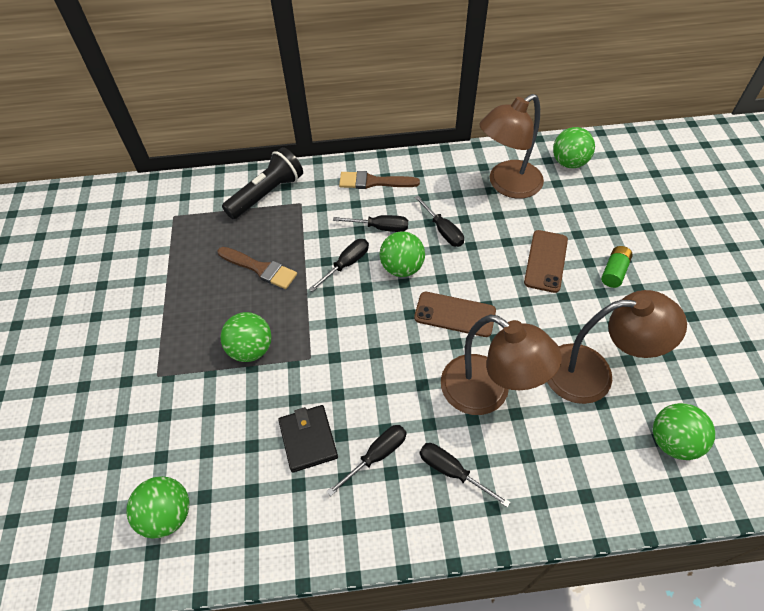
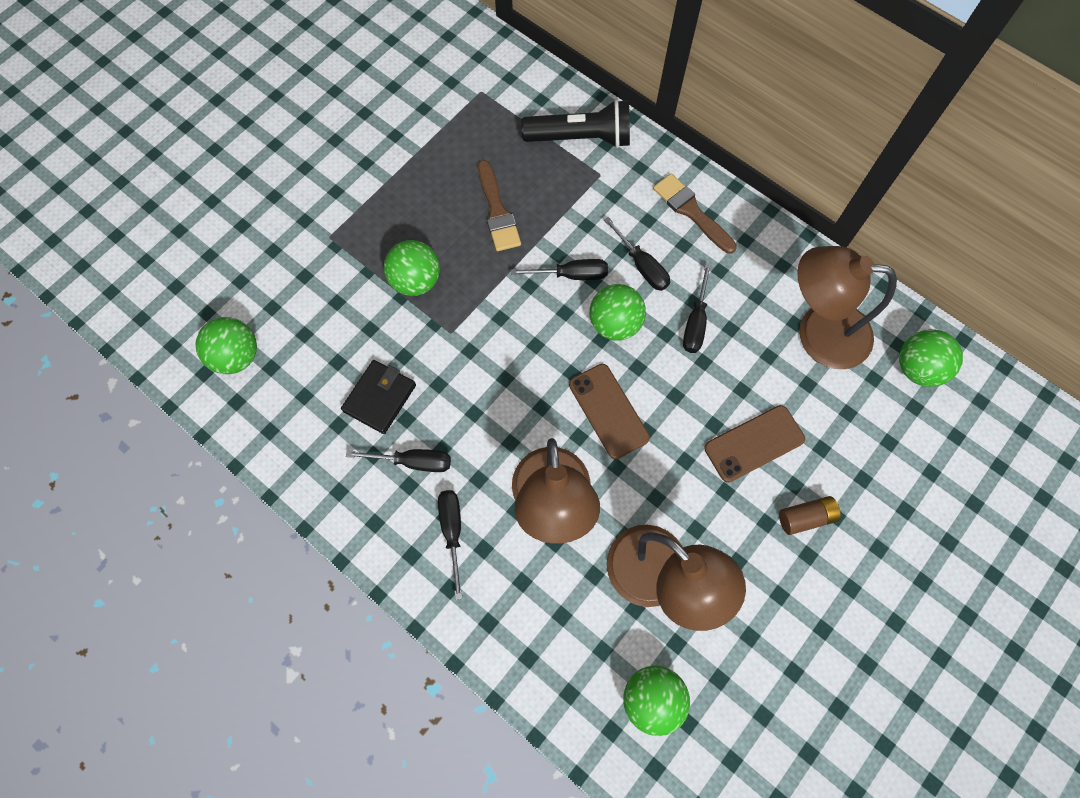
camera: 45 degrees right, 15 degrees up
green battery [601,246,633,288] -> brown battery [779,496,841,535]

